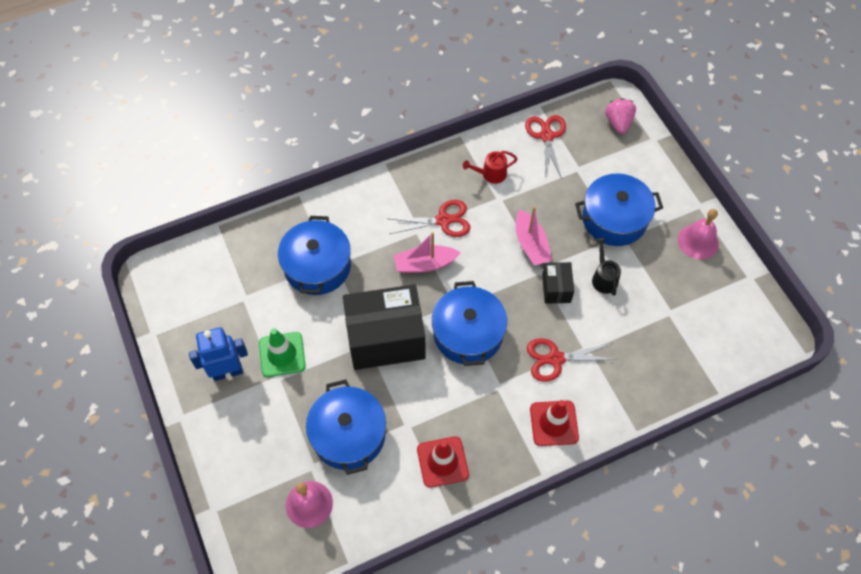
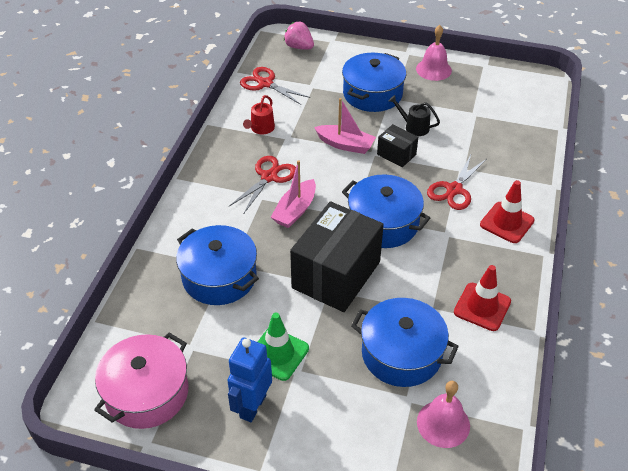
camera: 50 degrees left, 15 degrees down
none -> pink pot [94,333,188,429]

